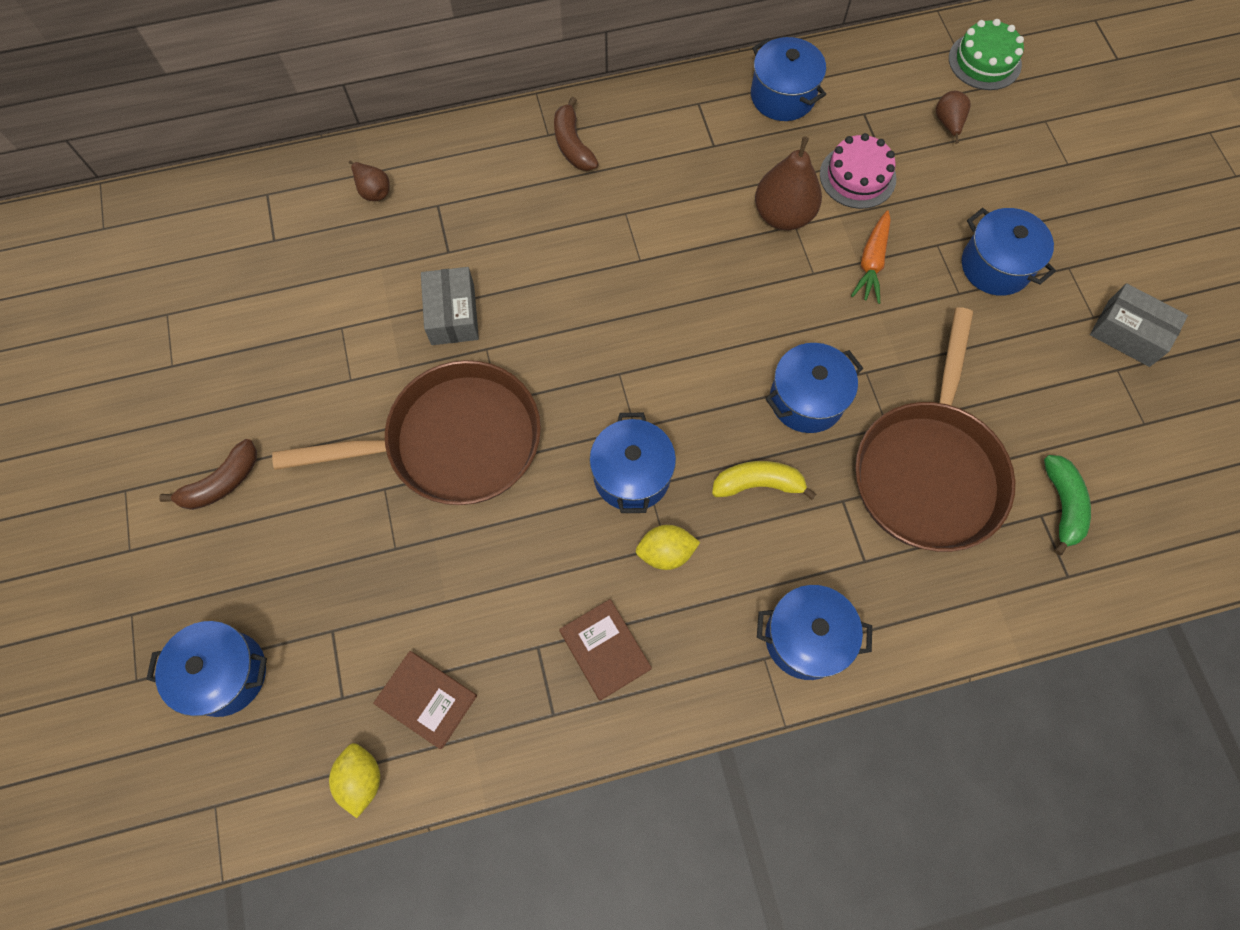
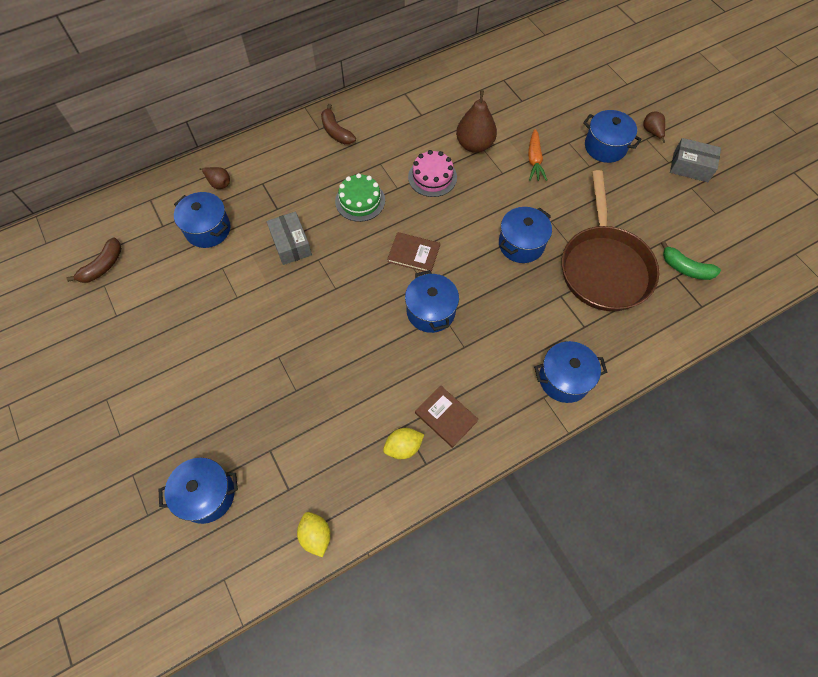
camera: 15 degrees left, 5 degrees down
brown banana [159,439,257,510] -> brown banana moved to [66,237,122,283]
brown pan [272,360,541,505] -> none
brown book [373,651,477,749] -> brown book moved to [387,232,440,272]
yellow lemon [636,525,700,570] -> yellow lemon moved to [383,428,424,459]
yellow banana [712,461,816,500] -> none
blue pot [751,37,826,121] -> blue pot moved to [174,192,230,248]
pink cake [820,133,896,209] -> pink cake moved to [408,150,457,197]
brown pear [936,91,971,143] -> brown pear moved to [643,111,665,143]
green cake [949,19,1024,90] -> green cake moved to [335,173,385,222]
green banana [1044,455,1091,555] -> green banana turned 135 degrees clockwise [661,241,721,280]

